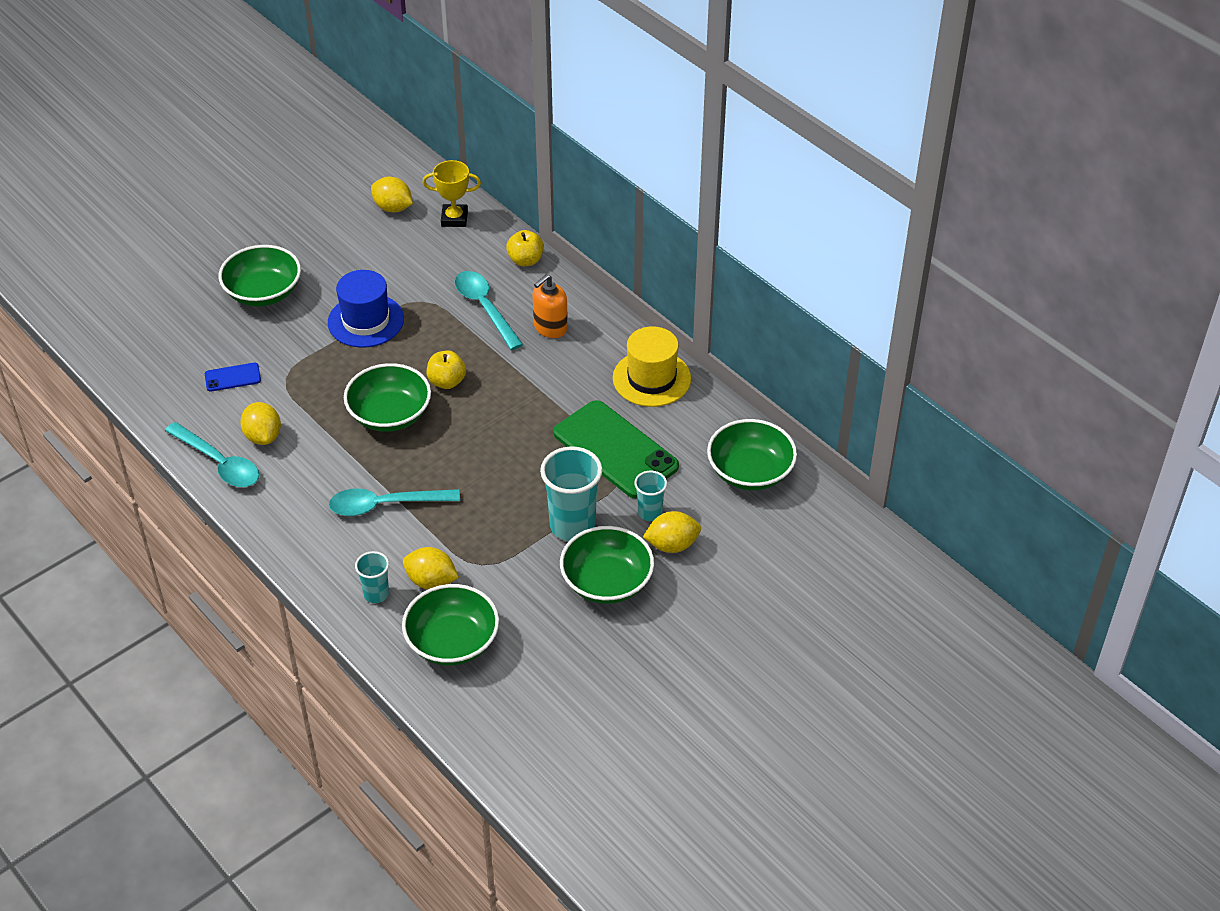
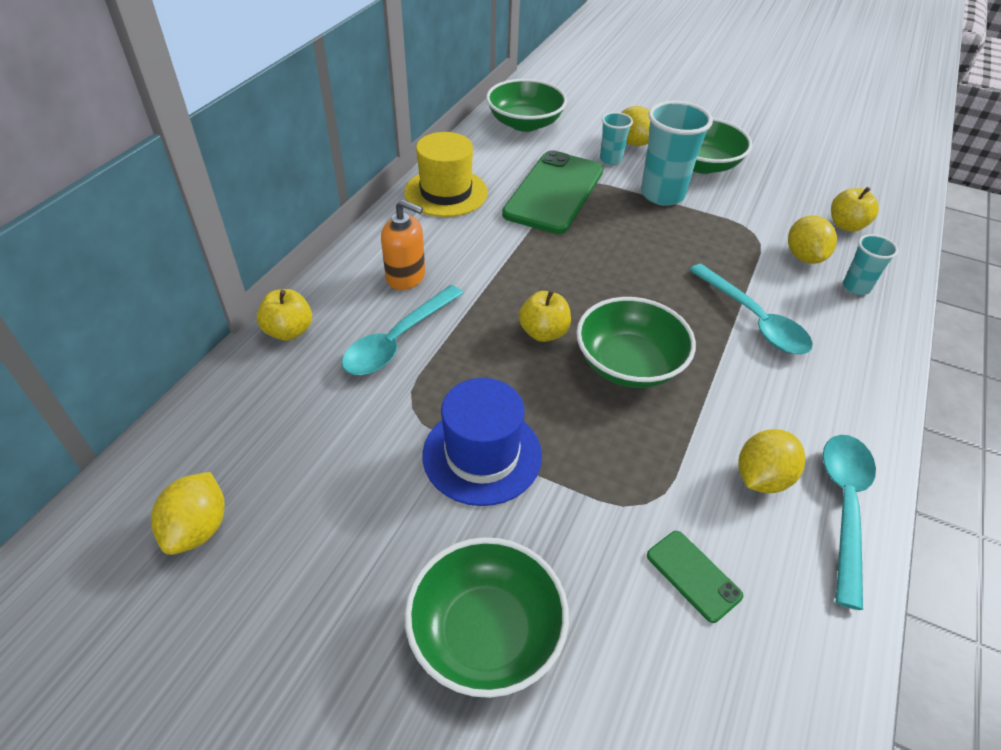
camera: 115 degrees left, 0 degrees up
blue phone [205,363,261,392] -> green phone [647,531,743,623]
green bowl [402,584,499,665] -> yellow apple [831,187,879,232]
yellow trophy [422,160,481,227] -> none

